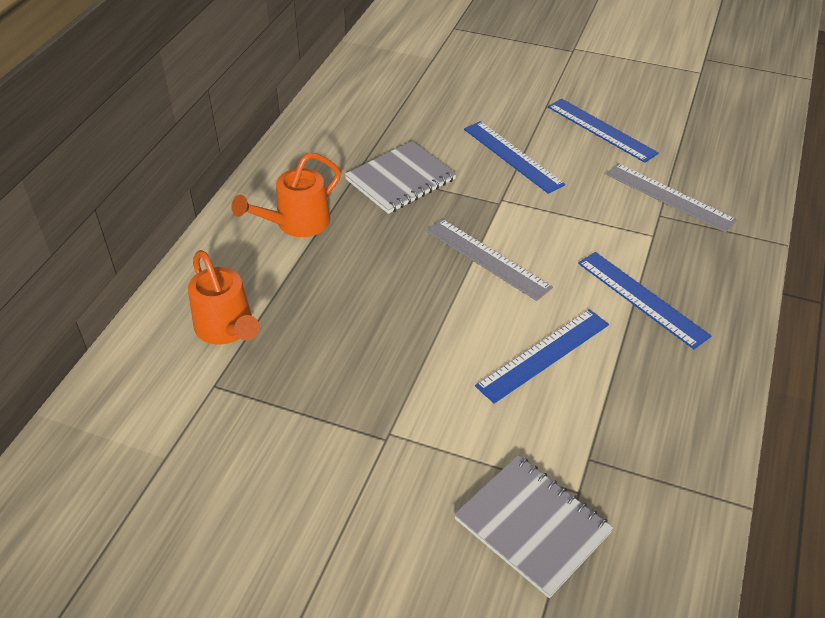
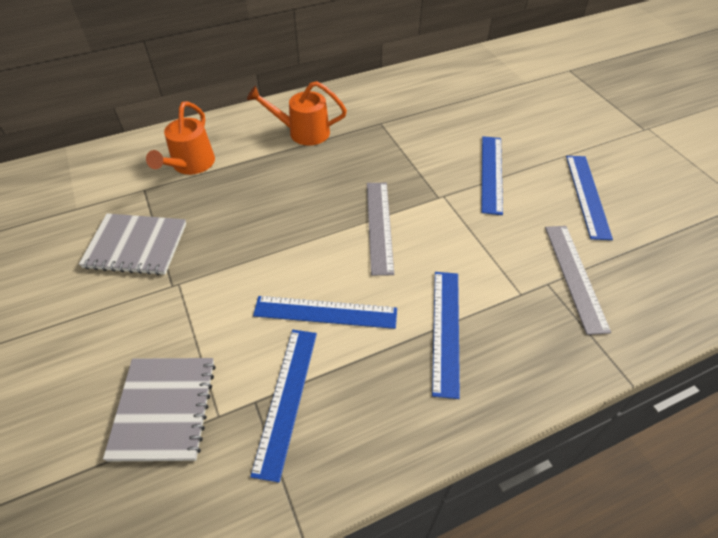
camera: 45 degrees right, 5 degrees up
grey notebook [345,141,456,214] -> grey notebook moved to [79,213,186,275]
none -> blue ruler [250,330,317,483]

